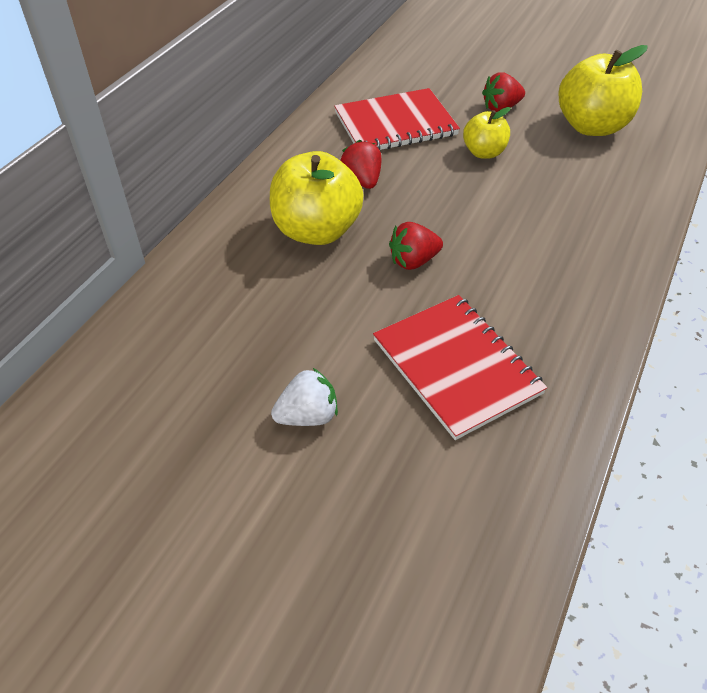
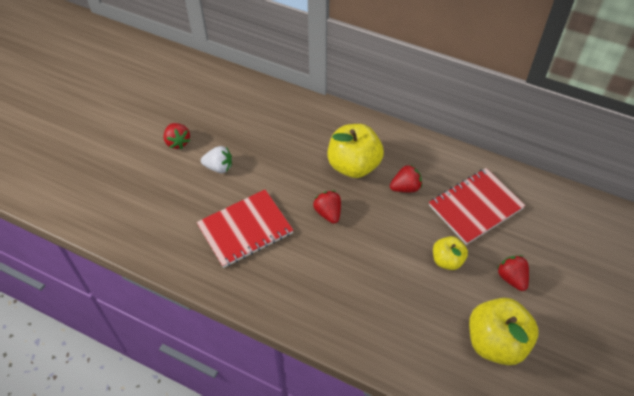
camera: 90 degrees right, 5 degrees up
white strawberry [271,368,338,426] -> white strawberry turned 60 degrees counterclockwise [201,146,232,173]
red notebook [334,88,460,150] -> red notebook turned 75 degrees clockwise [429,168,526,245]
none -> red strawberry [164,123,190,149]

